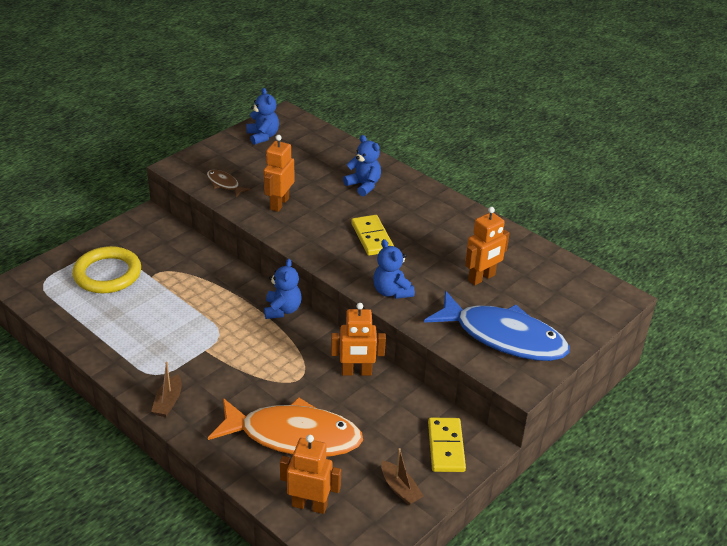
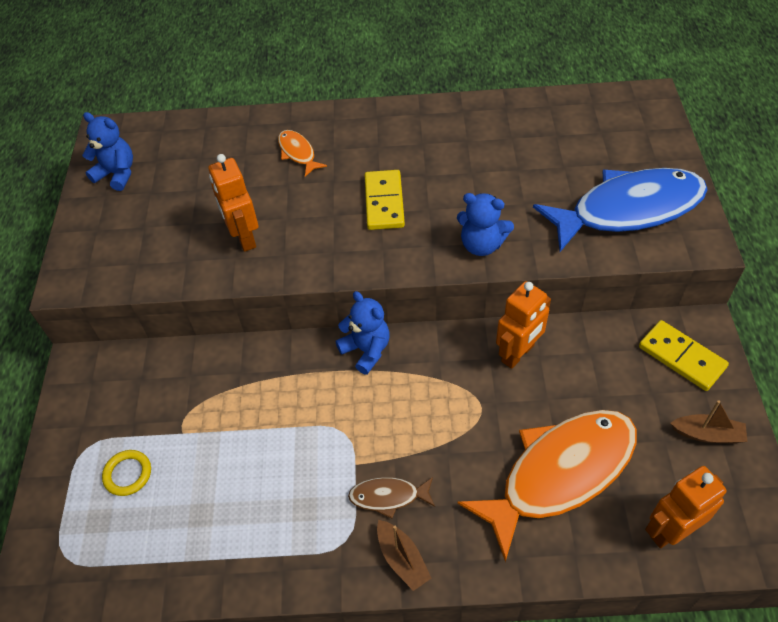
camera: 40 degrees left, 15 degrees up
yellow ring [72,246,141,293] -> yellow ring [102,450,151,496], size x0.48
brown fish [207,170,251,198] -> brown fish moved to [348,477,435,519]
blue teddy bear [343,135,381,196] -> orange fish [278,130,327,177]
yellow domino [351,215,394,256] -> yellow domino turned 60 degrees clockwise [365,170,405,230]
orange robot [465,207,510,285] -> none

